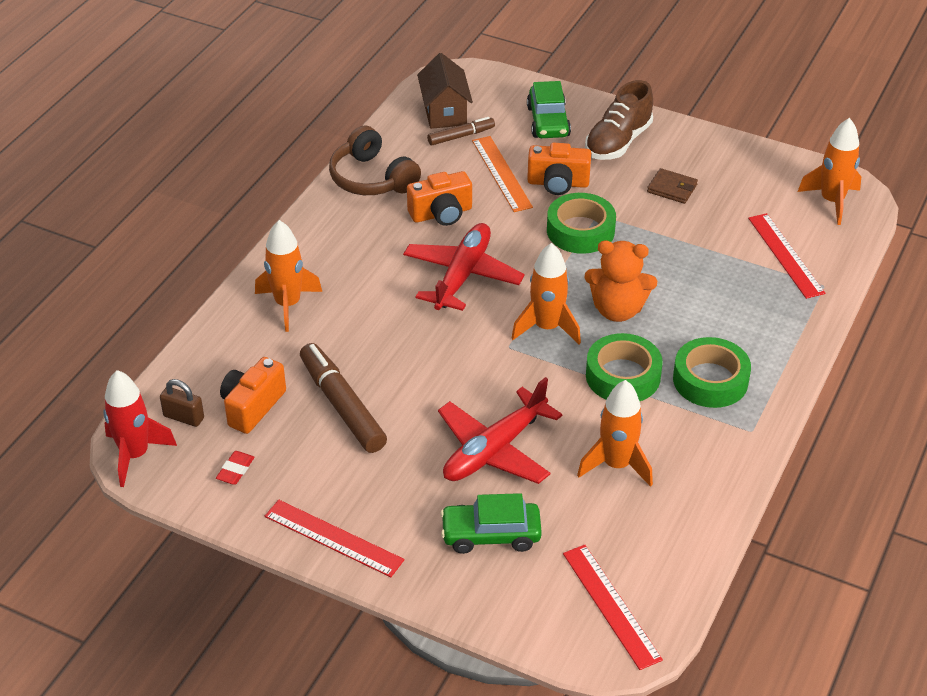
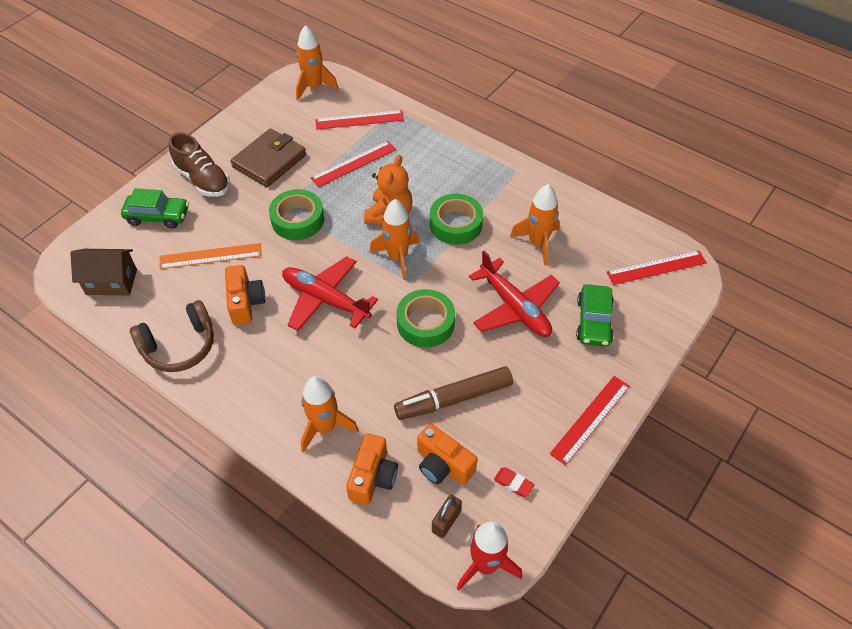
camera: 80 degrees left, 10 degrees up
brown marker [427,117,495,145] -> none
orange camera [527,143,591,195] -> orange camera moved to [346,433,398,505]
brown wallet [647,168,698,204] -> brown wallet [230,129,306,187], size x1.89
green tape [673,337,751,408] -> green tape moved to [396,289,455,348]
none -> red ruler [311,141,396,187]

